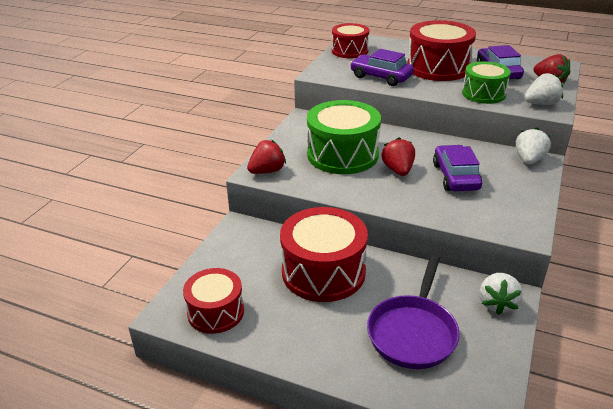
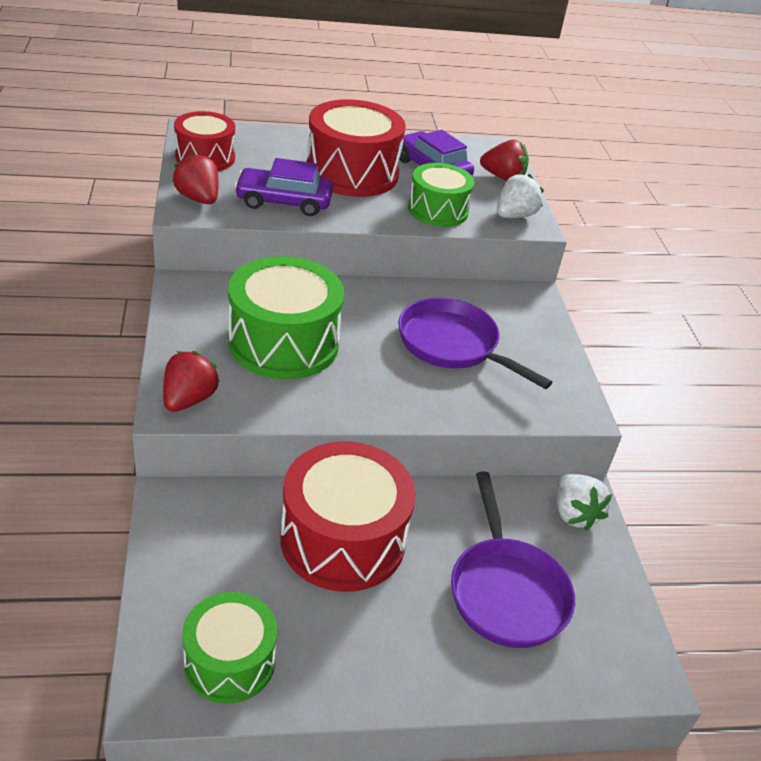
camera: 35 degrees left, 5 degrees up
red drum [183,268,244,334] -> green drum [182,592,277,704]
red strawberry [382,137,415,176] -> red strawberry moved to [172,153,219,204]
purple car [433,145,482,191] -> purple pan [398,297,553,389]
white strawberry [516,128,551,164] -> none

